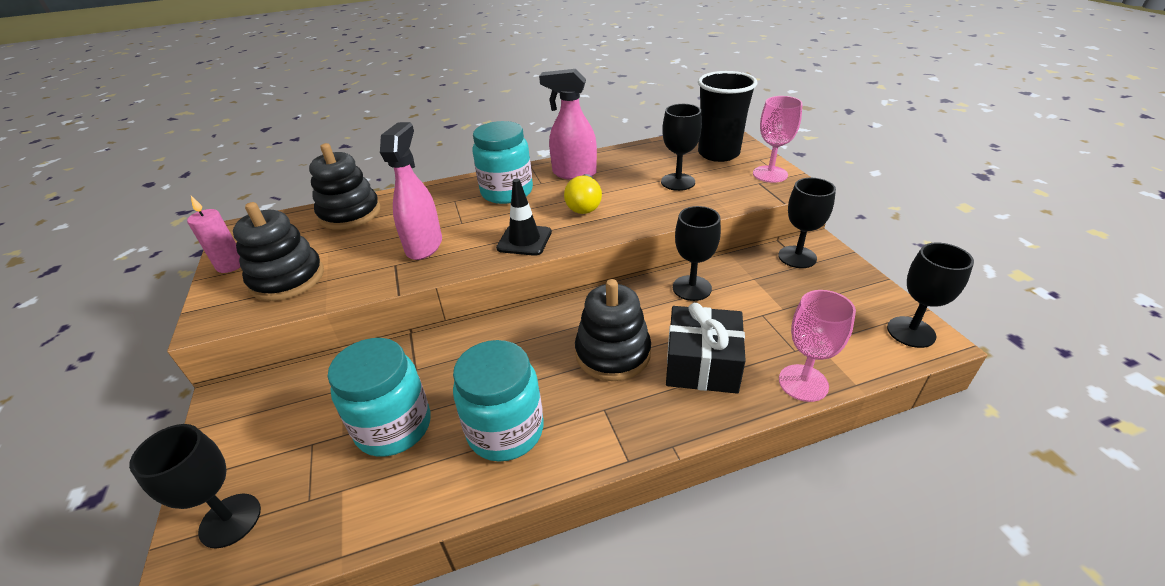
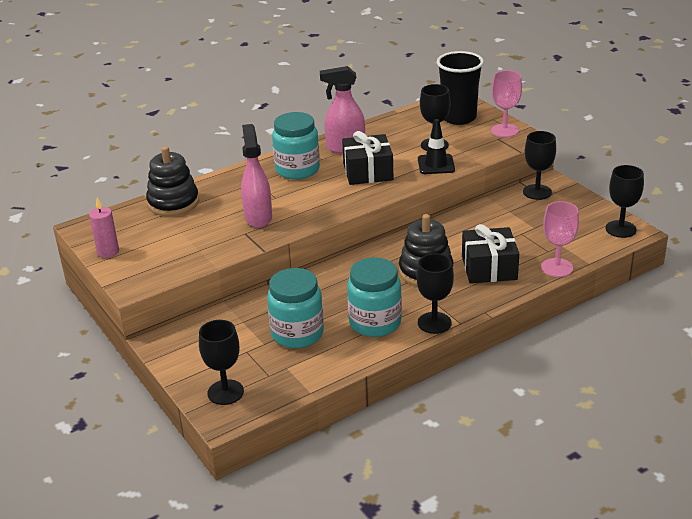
camera: 15 degrees left, 5 degrees down
black stacking toy [233,202,324,301] -> none
black traffic cone [496,179,552,256] -> black traffic cone moved to [418,119,455,174]
yellow light bulb [564,174,602,214] -> black gift [342,131,393,185]
black goblet [673,206,721,301] -> black goblet moved to [416,253,454,334]

